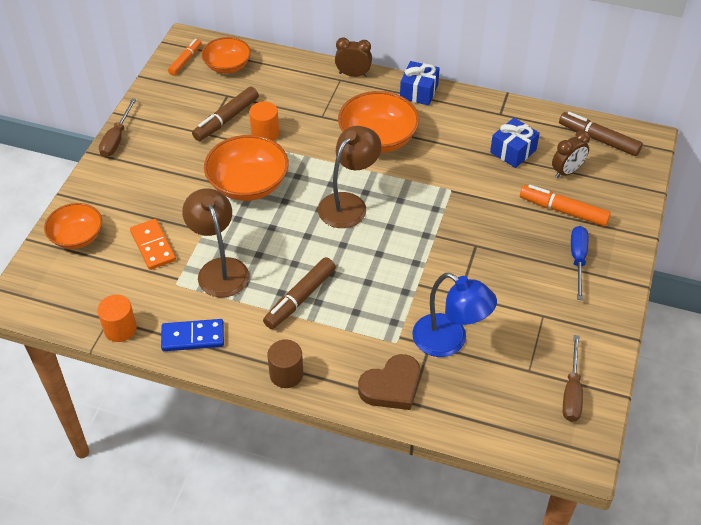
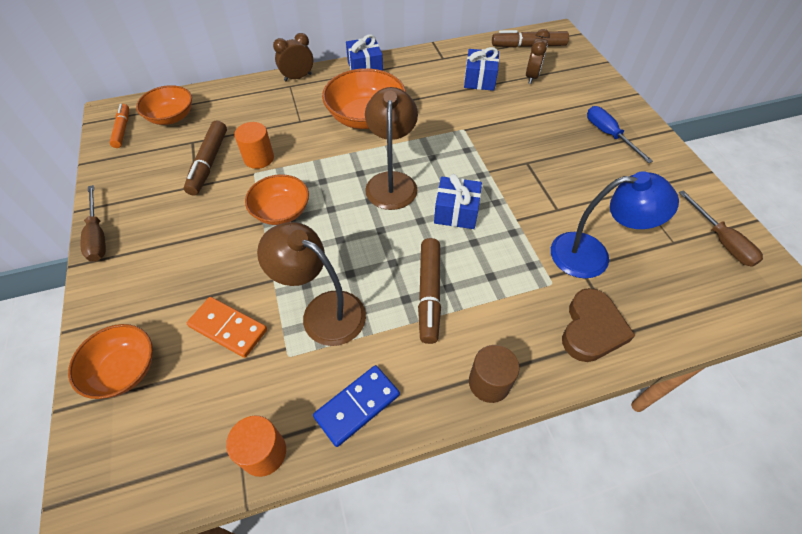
camera: 35 degrees left, 5 degrees up
orange bowl [204,135,289,201] -> orange bowl [245,174,309,225], size x0.65
orange marker [520,185,611,226] -> none
none -> blue gift [434,174,482,229]

